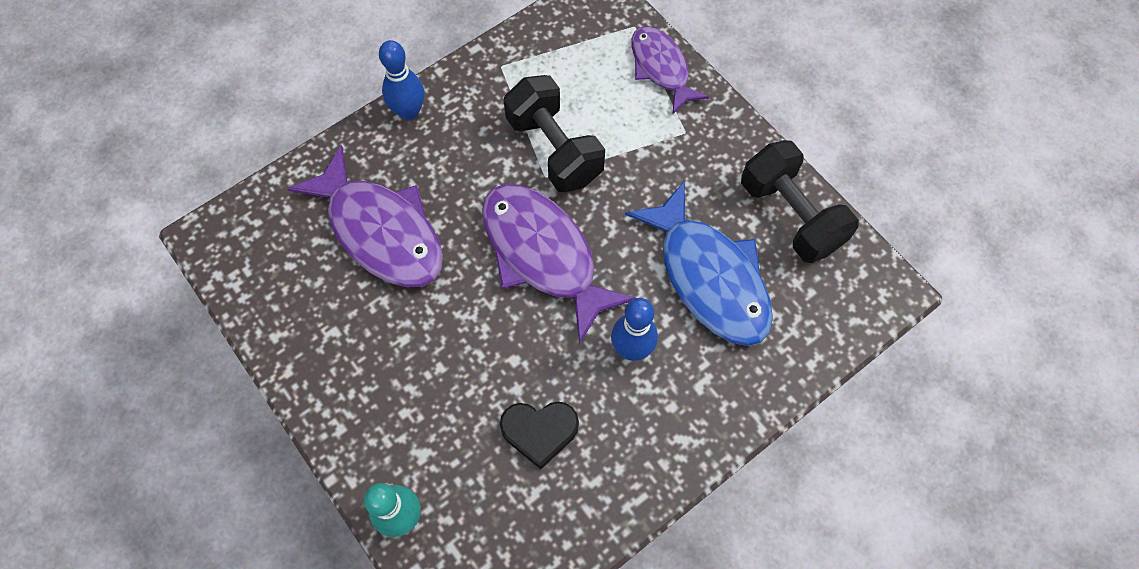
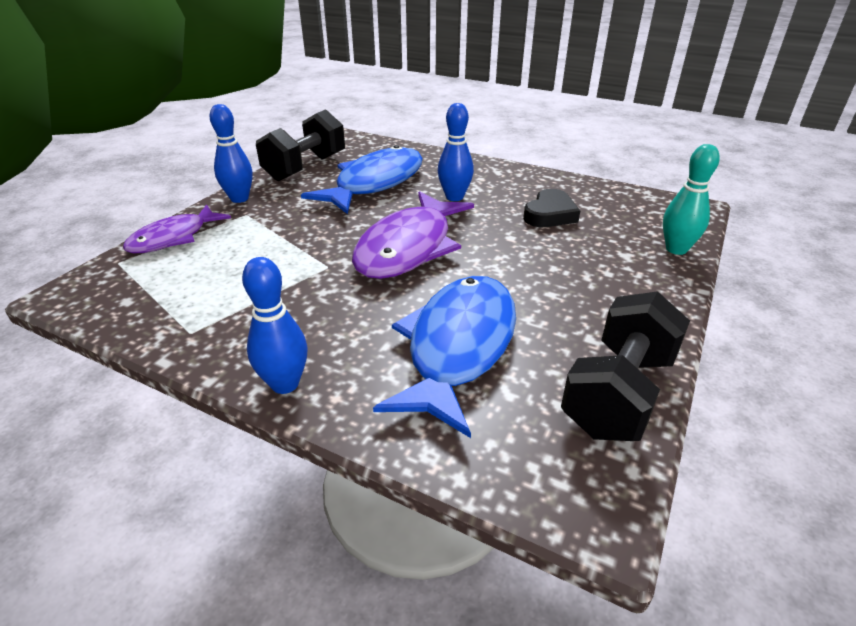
camera: 115 degrees left, 30 degrees down
purple fish [287,145,443,287] -> blue fish [373,276,516,438]
black heart [500,402,579,469] -> black heart turned 60 degrees clockwise [523,189,580,227]
black dumbbell [504,75,605,193] -> black dumbbell moved to [561,291,690,441]
none -> blue bowling pin [209,104,253,203]

